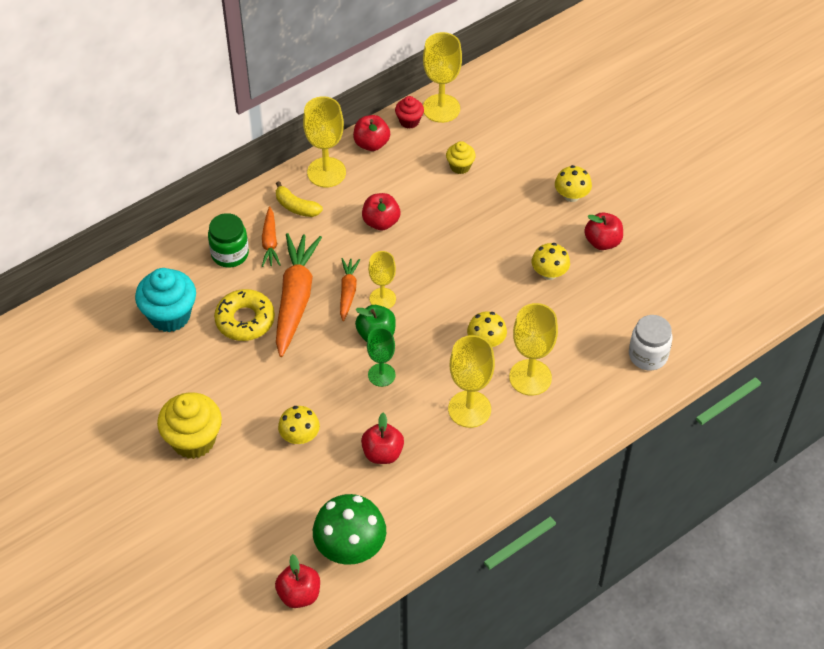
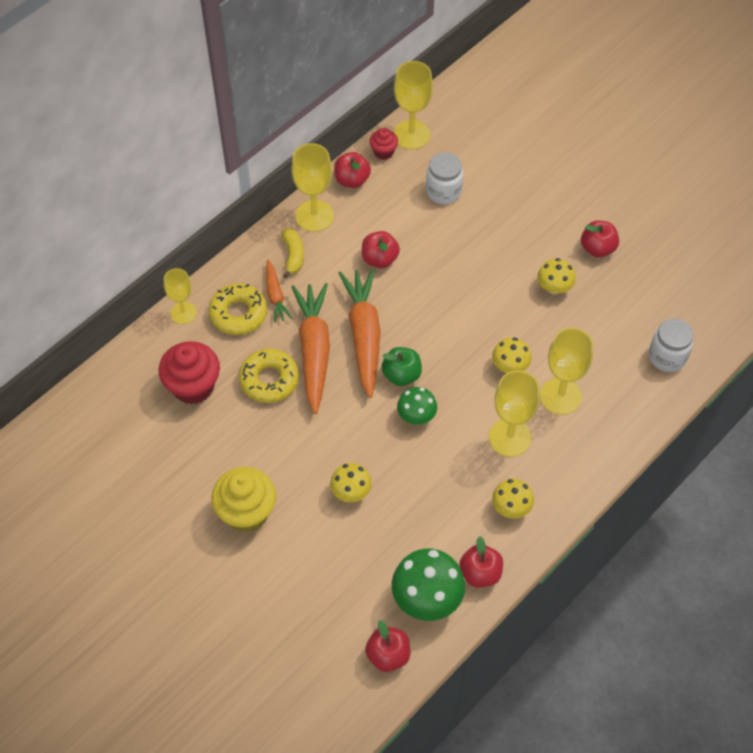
camera: 10 degrees left, 5 degrees up
turquoise cupcake [135,268,196,332] -> red cupcake [159,341,220,404]
green jar [208,213,249,268] -> yellow donut [209,284,267,335]
yellow banana [276,181,323,217] -> yellow banana turned 120 degrees counterclockwise [282,228,304,278]
orange carrot [340,258,360,321] -> orange carrot [339,268,381,398], size x1.94
red apple [361,413,404,464] -> red apple moved to [460,536,503,587]
green goblet [367,328,395,387] -> green mushroom [397,387,437,425]
yellow goblet [368,251,396,309] -> yellow goblet moved to [164,268,197,324]
yellow cupcake [446,141,476,174] -> white jar [426,152,463,204]
yellow mushroom [555,165,592,202] -> yellow mushroom moved to [492,478,534,519]

